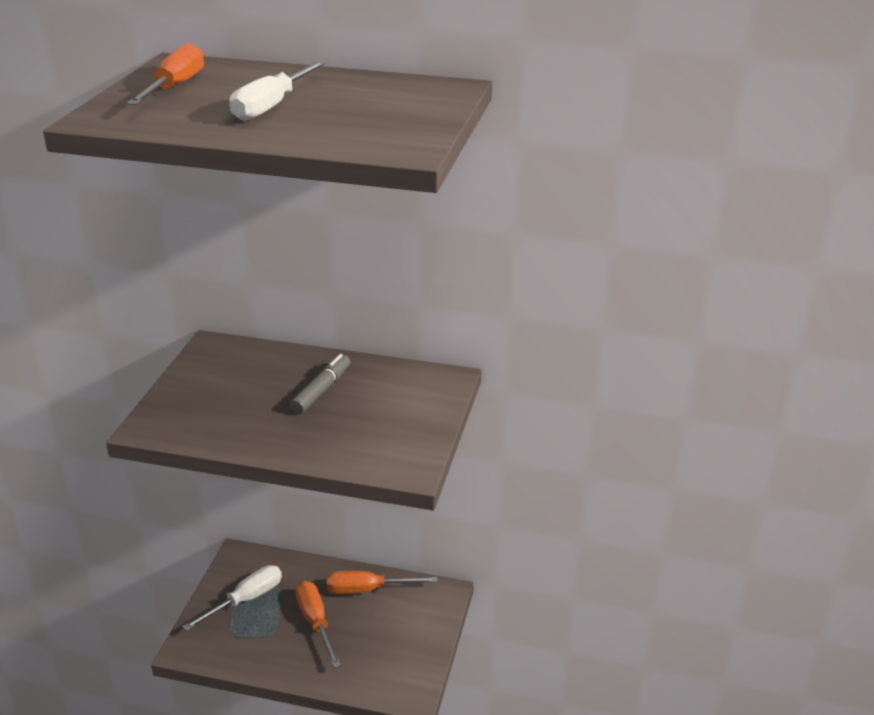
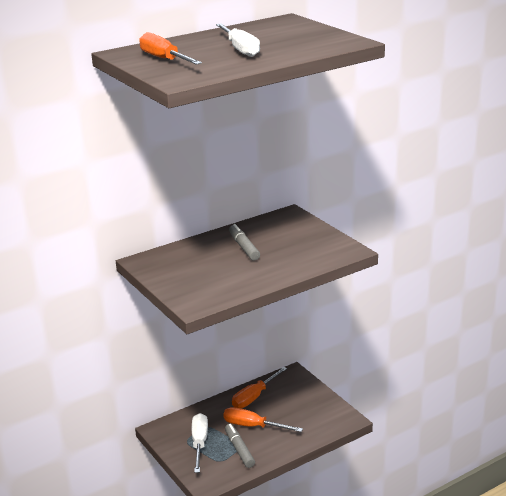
camera: 45 degrees left, 5 degrees down
none -> grey marker [225,424,255,468]

